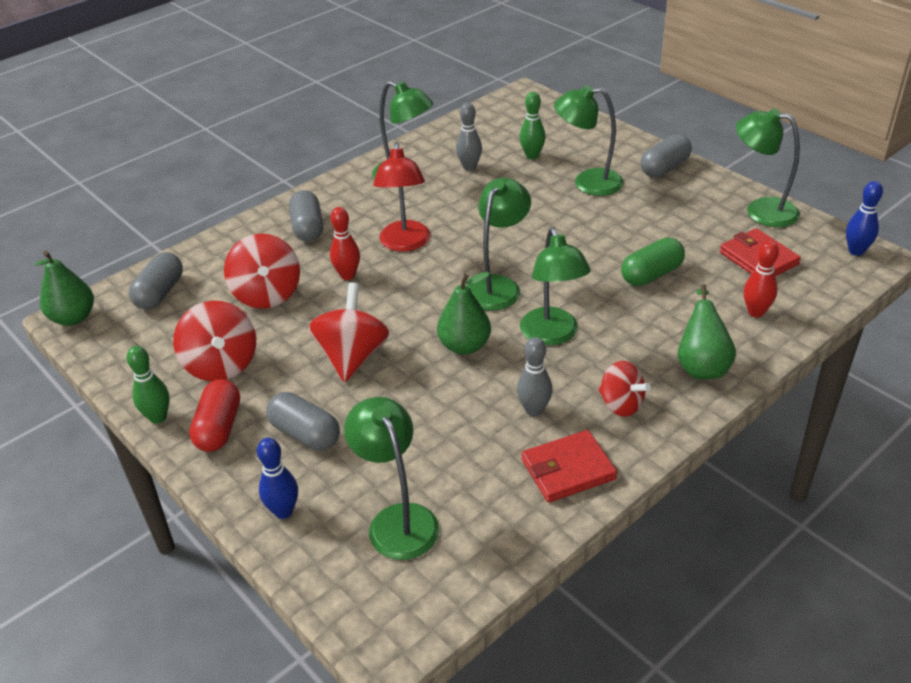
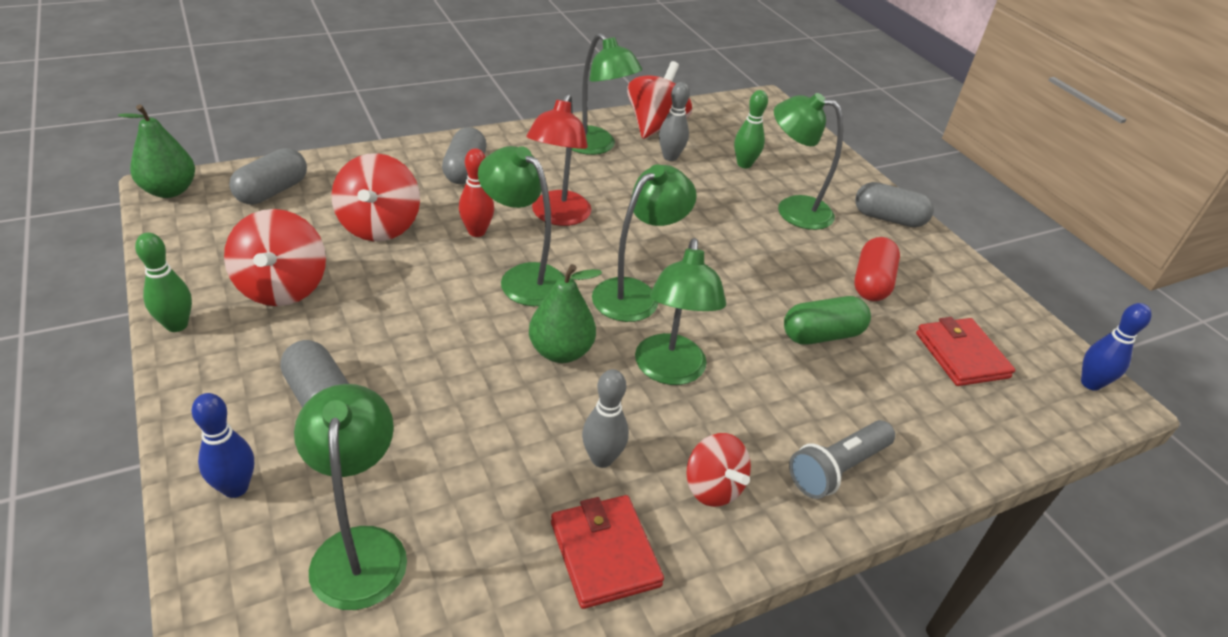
camera: 10 degrees right, 0 degrees up
red capsule [189,379,240,452] -> red capsule moved to [854,237,900,301]
red spinning top [309,283,390,382] -> red spinning top moved to [627,61,692,139]
red wallet [521,430,617,503] -> red wallet turned 75 degrees clockwise [551,495,664,609]
grey capsule [640,134,692,177] -> grey capsule turned 45 degrees clockwise [855,182,934,227]
green pear [678,284,736,379] -> grey flashlight [789,420,895,499]
green lamp [736,108,800,227] -> green lamp moved to [478,146,565,306]
red bowling pin [744,241,779,317] -> none

